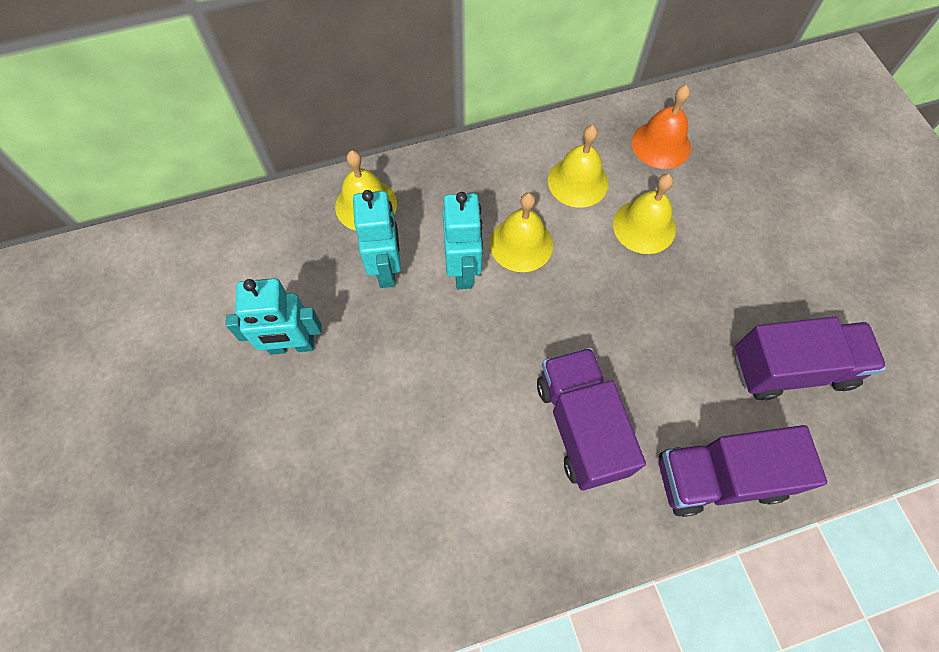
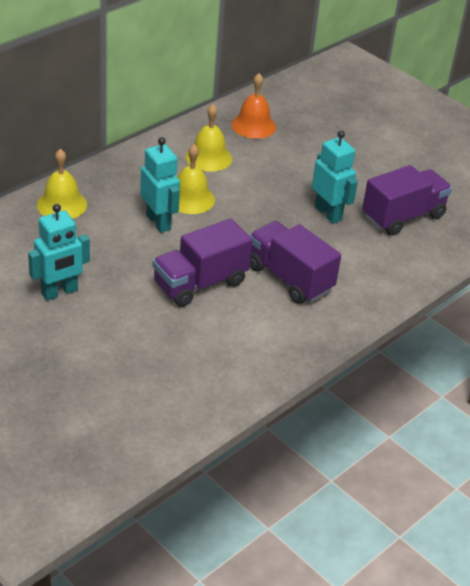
camera: 30 degrees left, 25 degrees down
turquoise robot [353,190,401,288] -> turquoise robot moved to [312,130,358,224]
yellow bell [613,174,676,254] -> none
purple truck [659,425,827,517] -> purple truck moved to [153,218,253,307]

